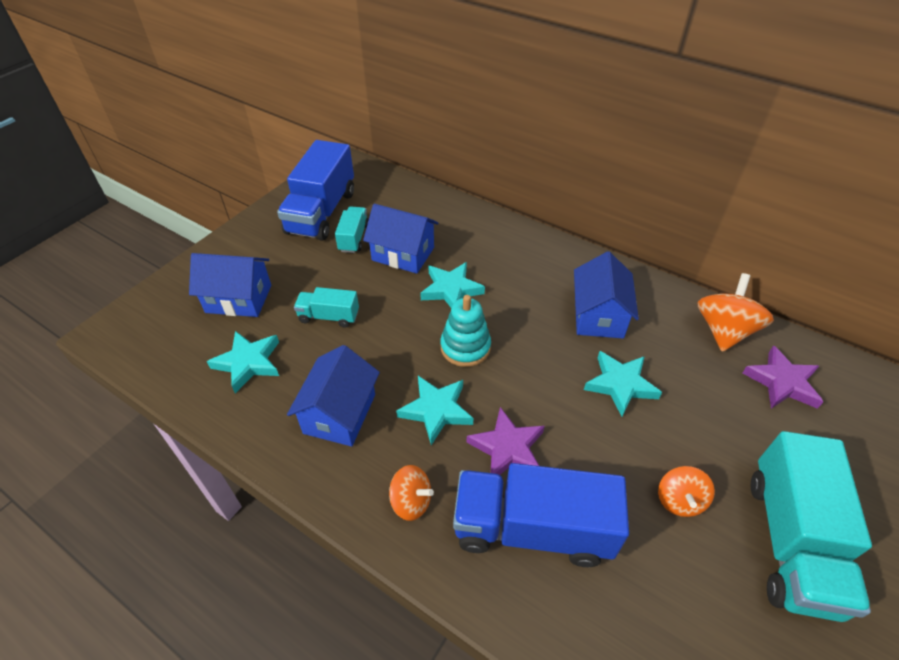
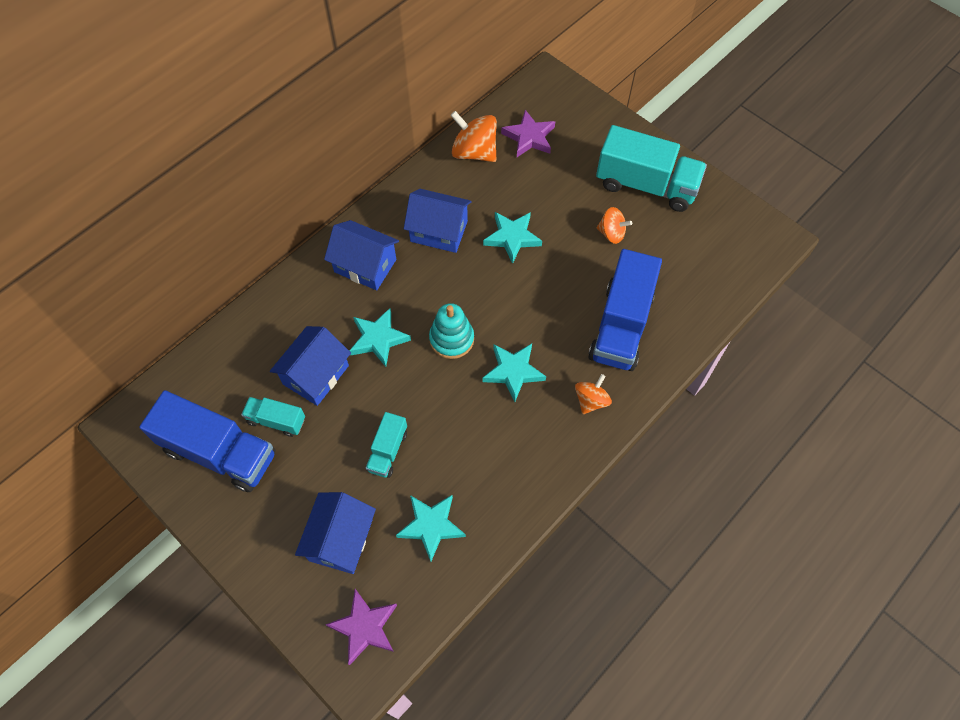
camera: 80 degrees left, 15 degrees up
blue house [287,345,380,447] -> blue house moved to [324,220,399,290]
purple star [466,407,545,475] -> purple star moved to [325,589,397,665]

